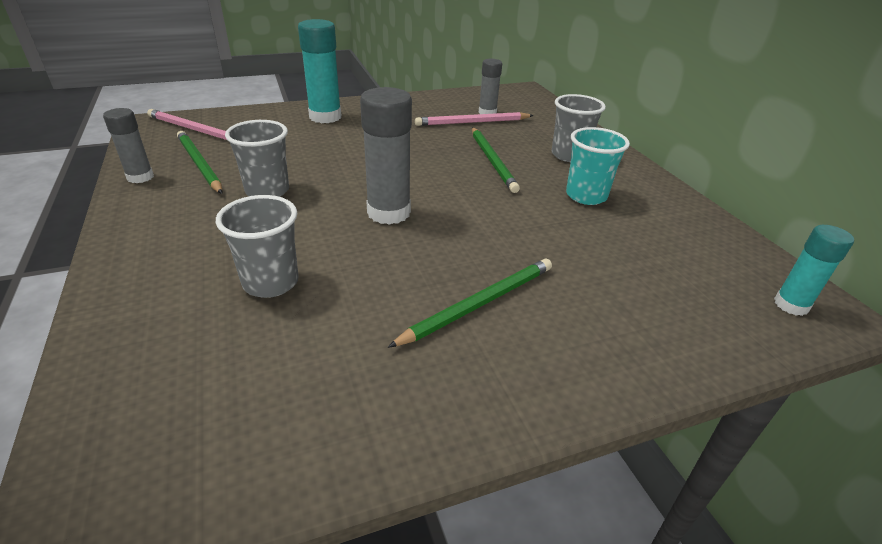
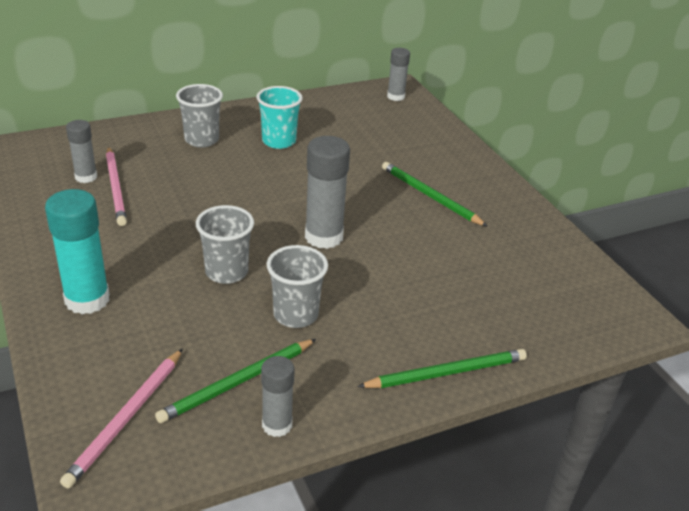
camera: 95 degrees left, 0 degrees up
grey cup [216,195,299,298] -> grey cup moved to [196,205,254,284]
green pencil [472,127,520,193] -> green pencil moved to [357,349,527,388]
turquoise glue stick [774,225,854,316] -> grey glue stick [387,48,410,101]

